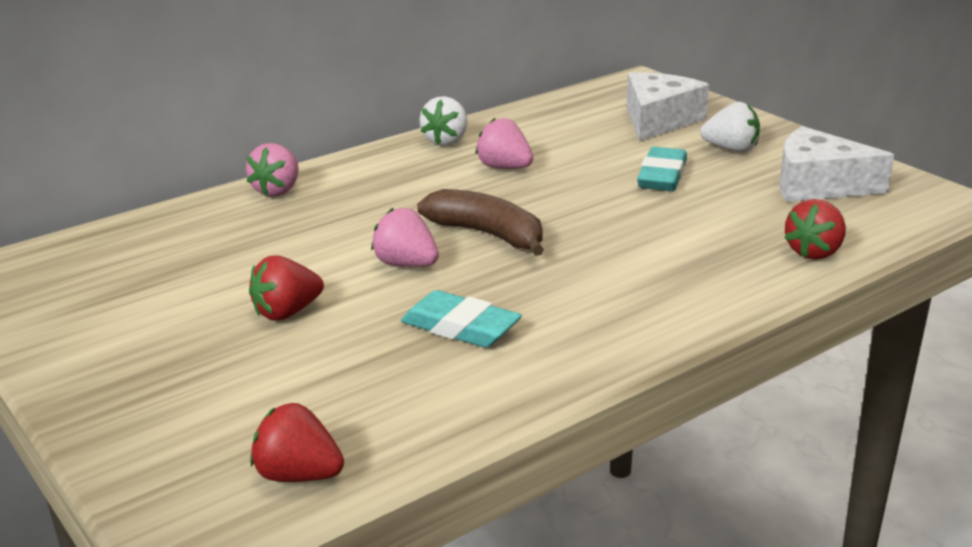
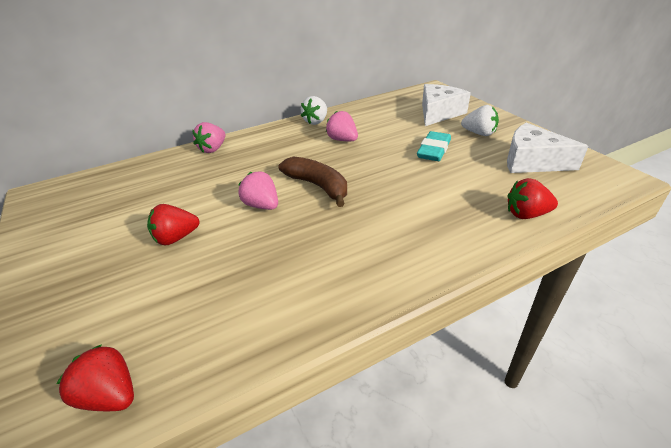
camera: 10 degrees right, 10 degrees up
turquoise eraser [401,290,522,348] -> none
red strawberry [784,199,846,260] -> red strawberry turned 45 degrees clockwise [508,178,558,219]

